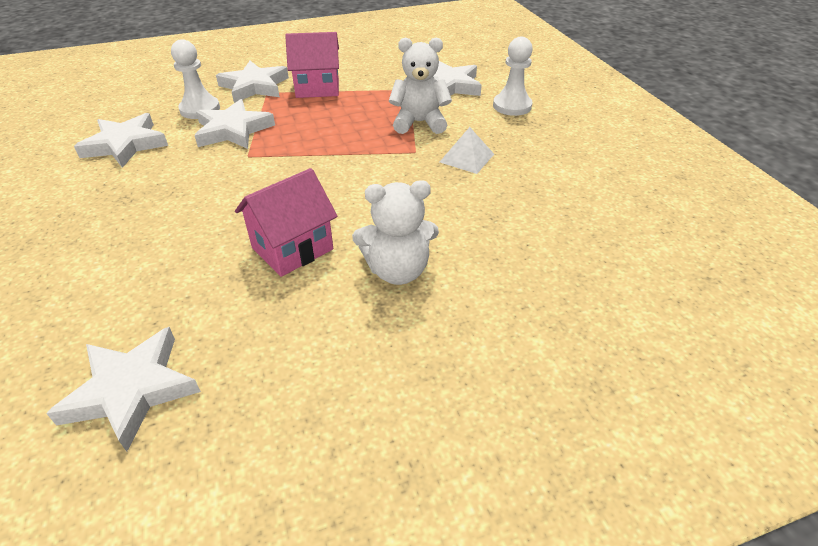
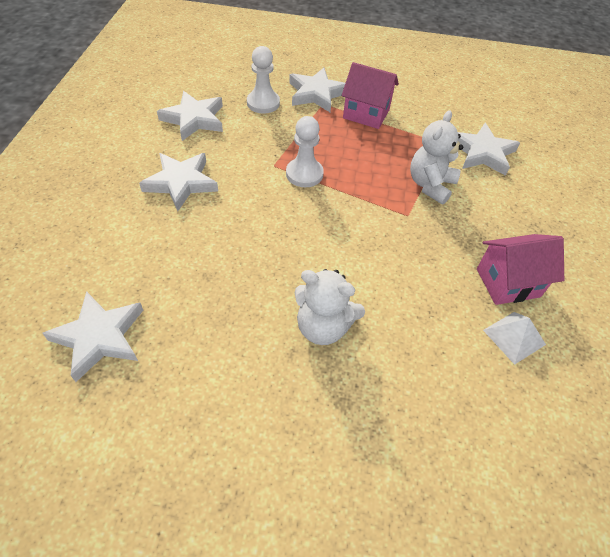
camera: 25 degrees right, 10 degrees up
white star [194,99,275,149] -> white star moved to [139,153,218,211]
pink house [235,168,337,277] -> pink house moved to [477,234,564,305]
white teddy bear [389,38,452,134] -> white teddy bear turned 90 degrees counterclockwise [410,110,463,205]
white pyramid [440,127,494,174] -> white pyramid moved to [483,312,546,365]
white pawn [493,37,533,116] -> white pawn moved to [286,116,324,187]

